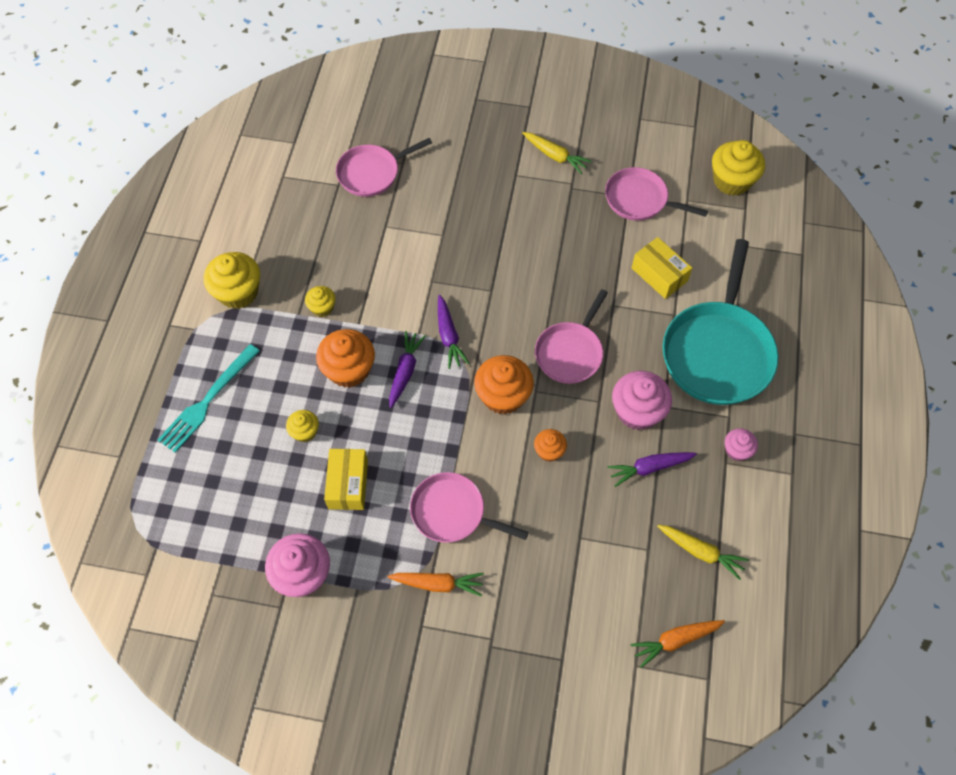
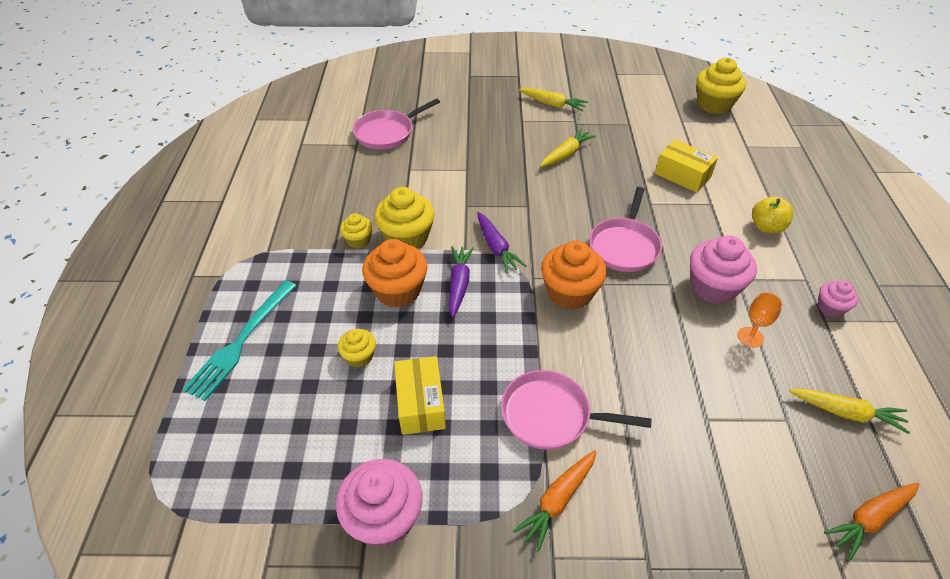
camera: 10 degrees left, 15 degrees down
yellow cupcake [204,252,260,309] -> yellow cupcake moved to [374,187,435,249]
orange carrot [387,573,484,597] -> orange carrot turned 135 degrees clockwise [513,450,597,552]
orange cupcake [534,429,567,462] -> none
pink pan [605,167,708,221] -> none
purple carrot [608,452,697,487] -> orange goblet [738,292,783,348]
turquoise pan [663,239,778,405] -> yellow apple [752,196,793,233]
none -> yellow carrot [540,128,596,167]

